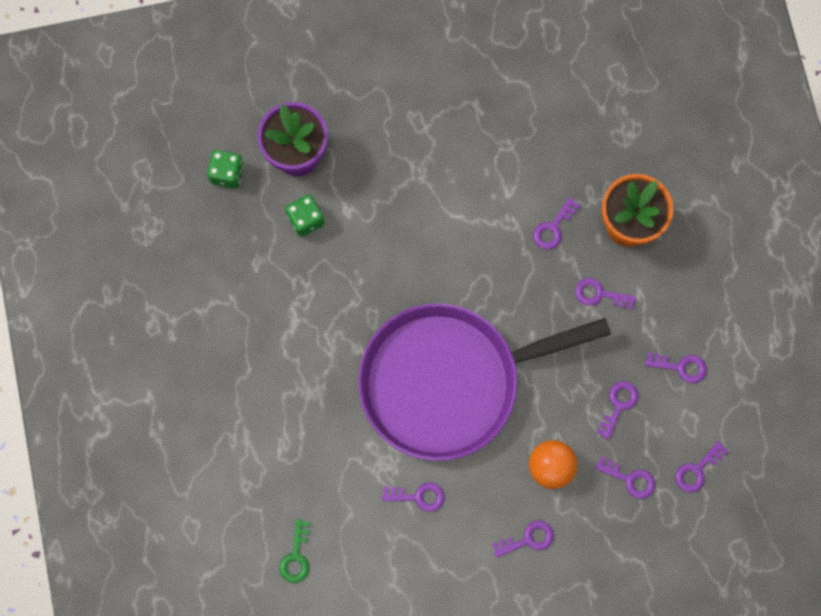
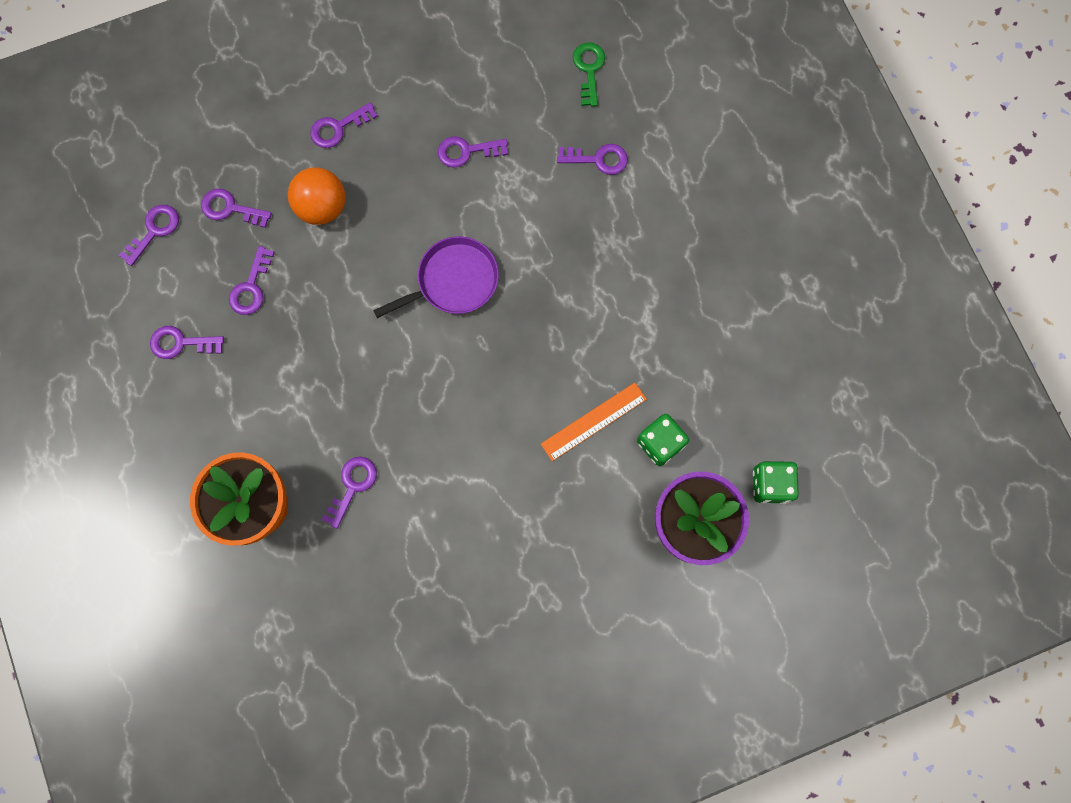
camera: 170 degrees right, 0 degrees up
purple pan [358,303,611,461] -> purple pan [373,236,499,318], size x0.43
purple key [575,278,636,310] -> purple key moved to [557,144,628,175]
none -> orange ruler [541,383,647,461]

